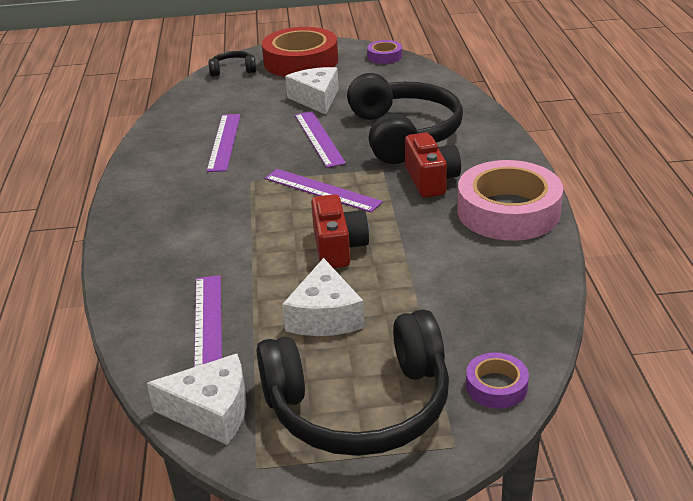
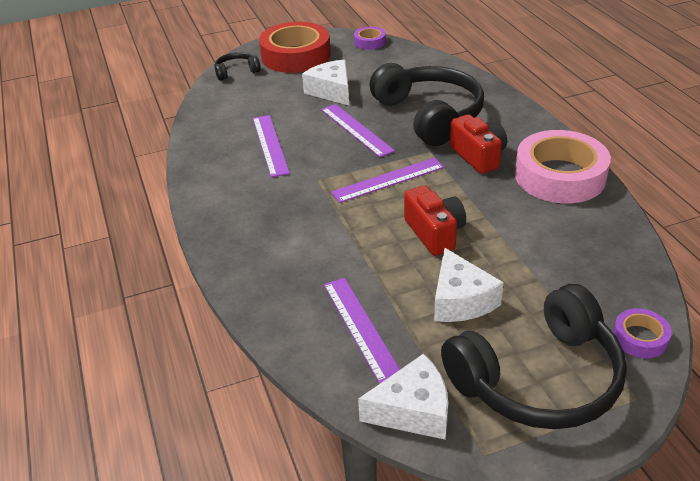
camera: 15 degrees left, 5 degrees up
purple ruler [265,169,383,212] -> purple ruler turned 45 degrees counterclockwise [331,158,444,203]

